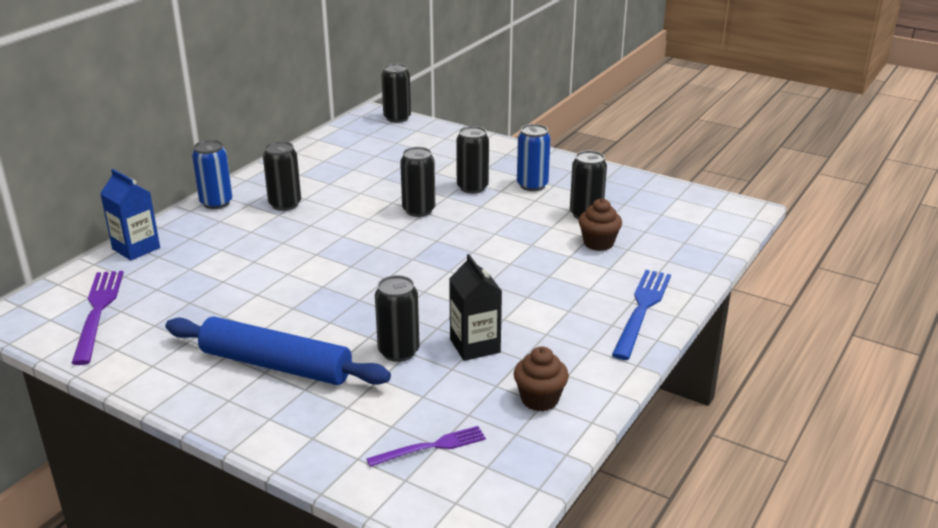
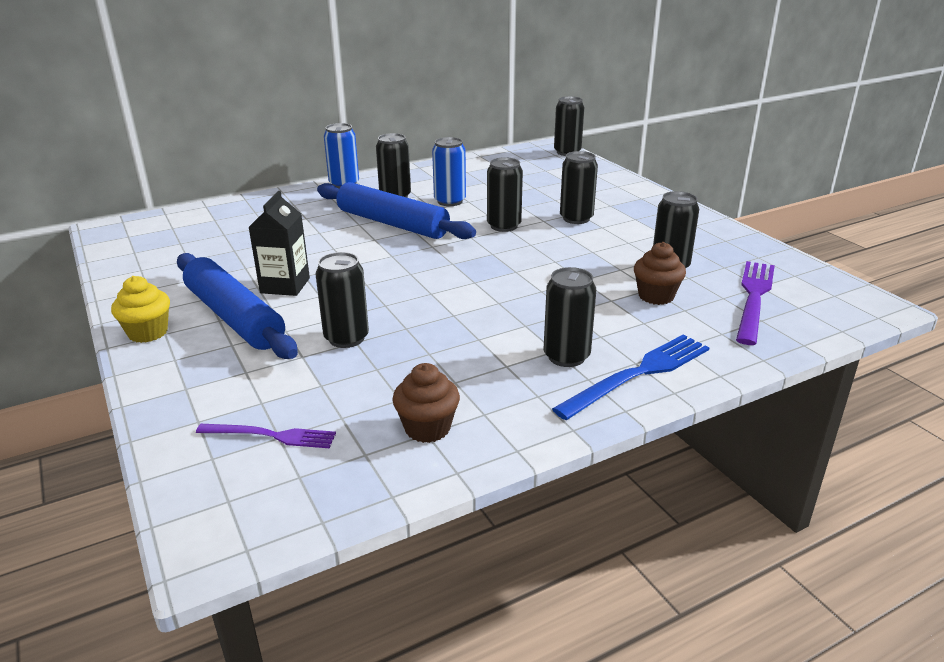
camera: 30 degrees right, 0 degrees up
purple fork [71,271,124,365] -> purple fork moved to [736,261,775,345]
blue carton [100,169,160,261] -> none
black carton [449,254,502,361] -> black carton moved to [249,191,310,296]
blue can [517,124,551,191] -> blue can moved to [432,137,466,206]
none -> yellow cupcake [111,276,170,343]
none -> blue rolling pin [317,182,476,239]
none -> black can [544,267,596,367]

